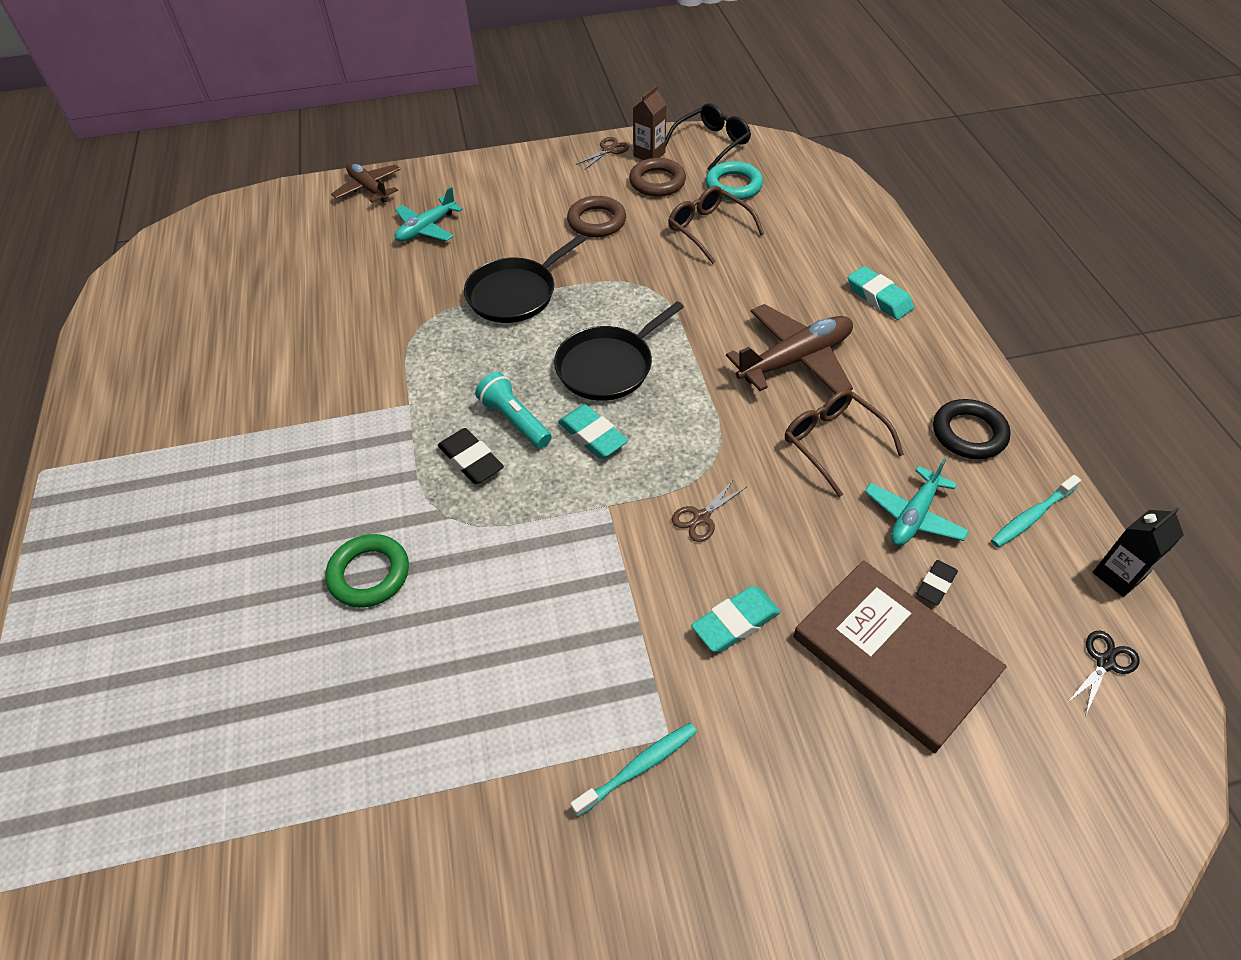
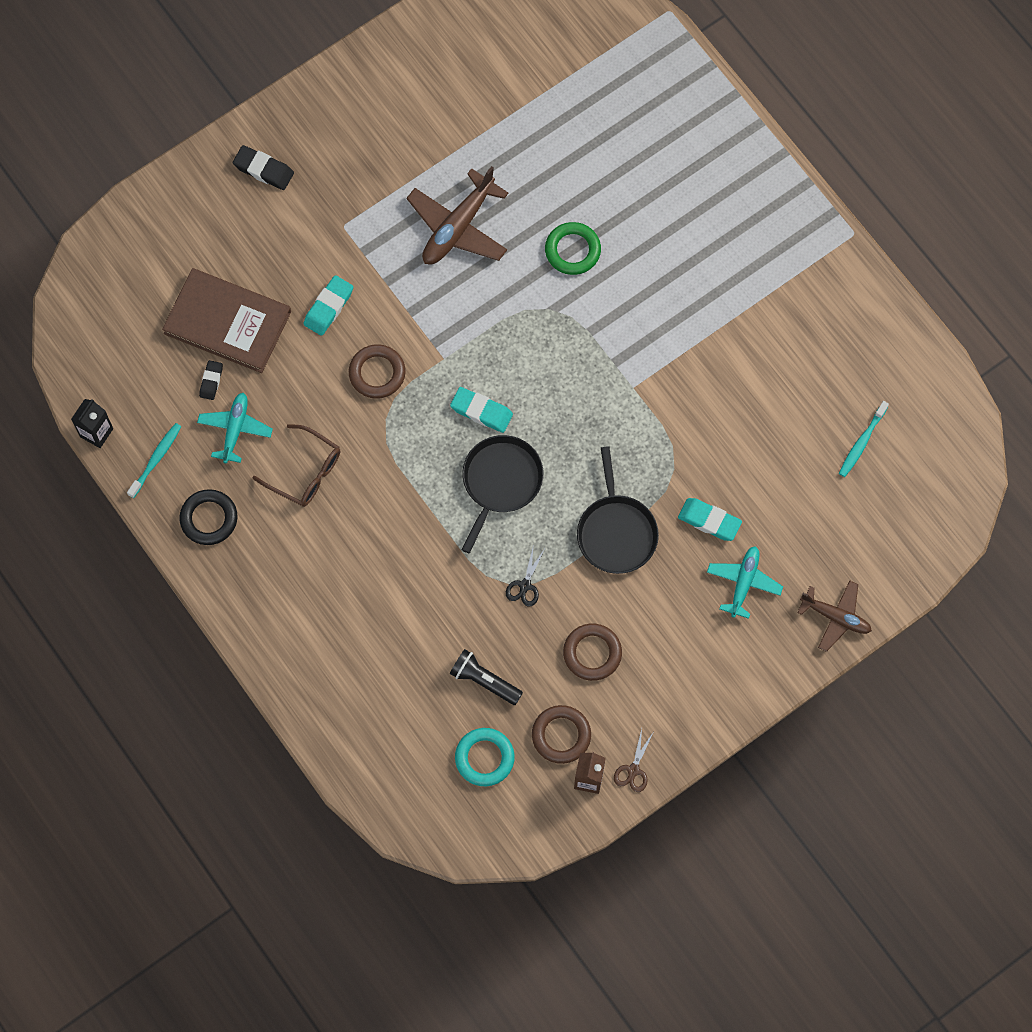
camera: 155 degrees right, 20 degrees up
black eraser [438,428,504,484] -> black eraser moved to [233,145,294,190]
black pan [464,234,586,323] -> black pan turned 150 degrees clockwise [577,446,659,574]
turquoise flashlight [475,372,552,448] -> none
turquoise toothbrush [570,723,697,817] -> turquoise toothbrush moved to [839,401,889,477]
black glasses [666,103,751,170] -> none
brown glasses [668,186,764,264] -> black flashlight [450,649,523,705]
brown scissors [672,479,746,542] -> brown ring [349,344,406,399]
brown plane [726,304,853,394] -> brown plane moved to [406,166,509,264]
turquoise eraser [848,266,914,320] -> turquoise eraser moved to [678,498,742,541]
black scissors [1067,630,1140,716] -> black scissors moved to [506,544,545,607]

